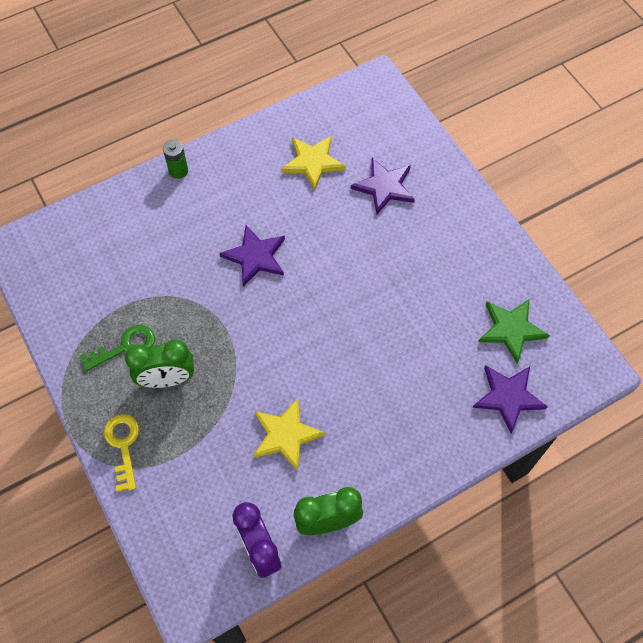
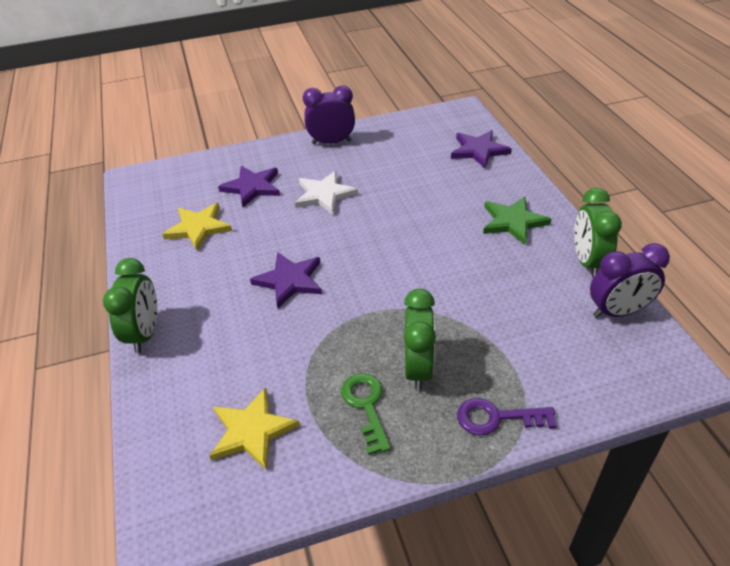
camera: 75 degrees left, 20 degrees down
yellow key [104,414,139,492] -> purple key [457,398,557,436]
green battery [163,140,188,179] -> green clock [103,258,158,353]
yellow star [253,398,325,471] -> yellow star moved to [209,387,300,471]
green star [478,299,550,364] -> green star moved to [483,196,551,245]
none -> white star [295,171,358,214]
none -> purple clock [303,85,355,144]

